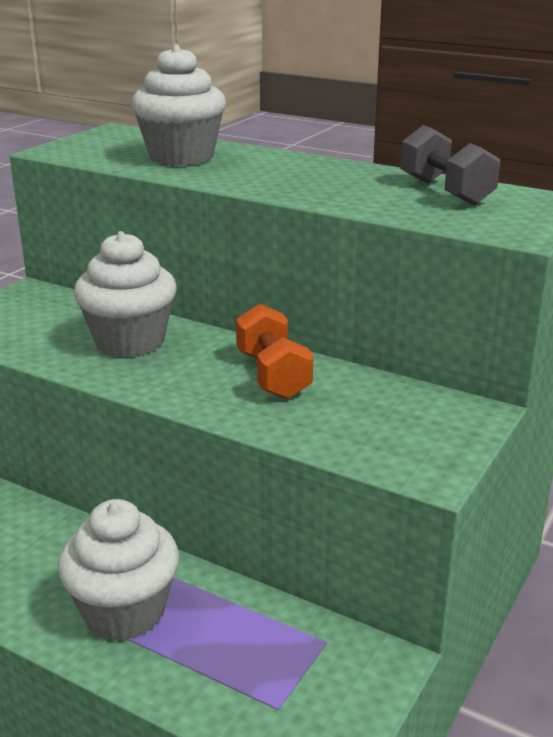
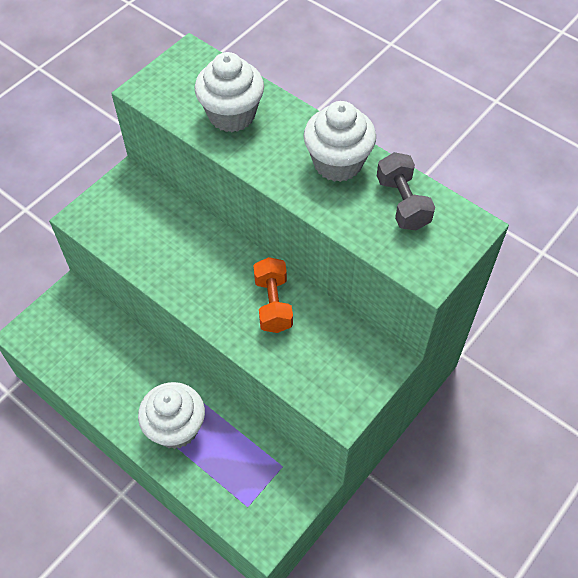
camera: 10 degrees right, 30 degrees up
white cupcake [74,231,177,357] -> white cupcake moved to [304,101,376,182]

